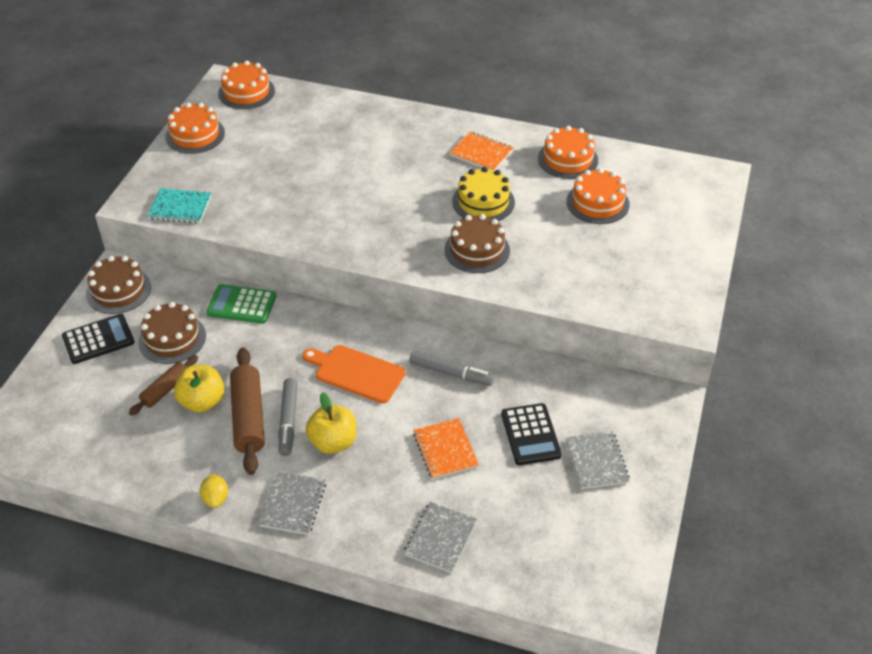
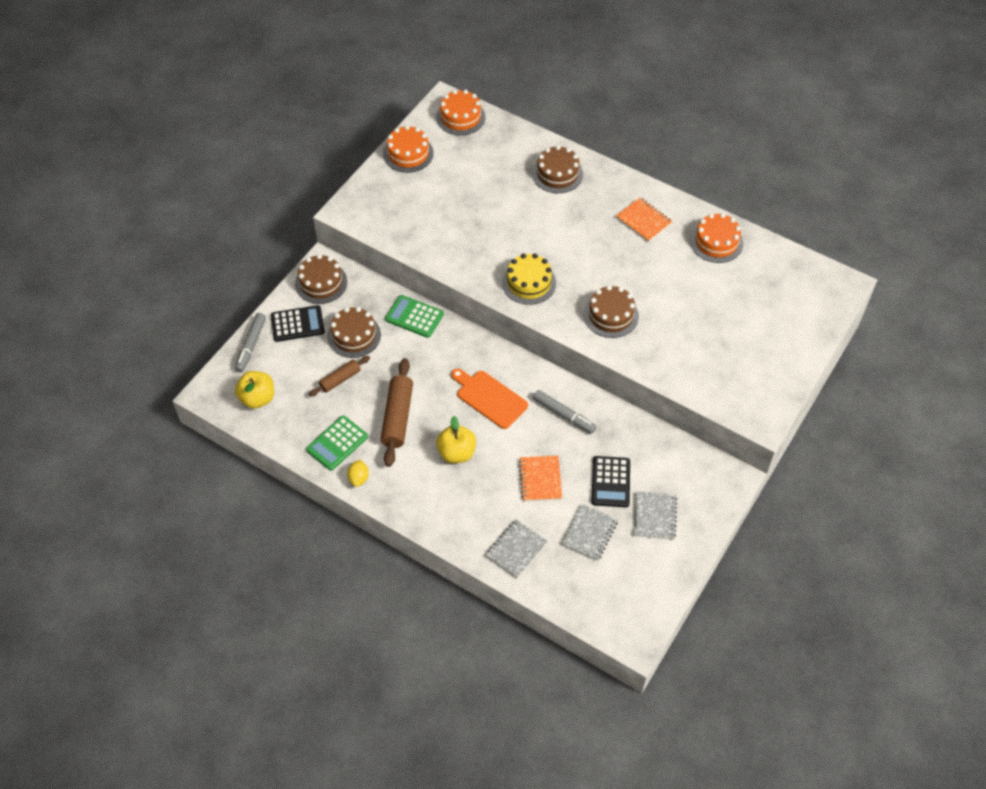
camera: 15 degrees right, 10 degrees up
turquoise notebook [148,188,211,224] -> none
yellow apple [174,365,225,412] -> yellow apple moved to [235,371,274,409]
grey notebook [259,472,326,535] -> grey notebook moved to [561,504,618,561]
grey marker [279,378,298,456] -> grey marker moved to [235,313,266,372]
yellow cake [452,167,515,221] -> yellow cake moved to [502,253,556,305]
orange cake [566,168,630,224] -> none
none -> green calculator [306,416,368,471]
none -> brown cake [532,145,583,193]

